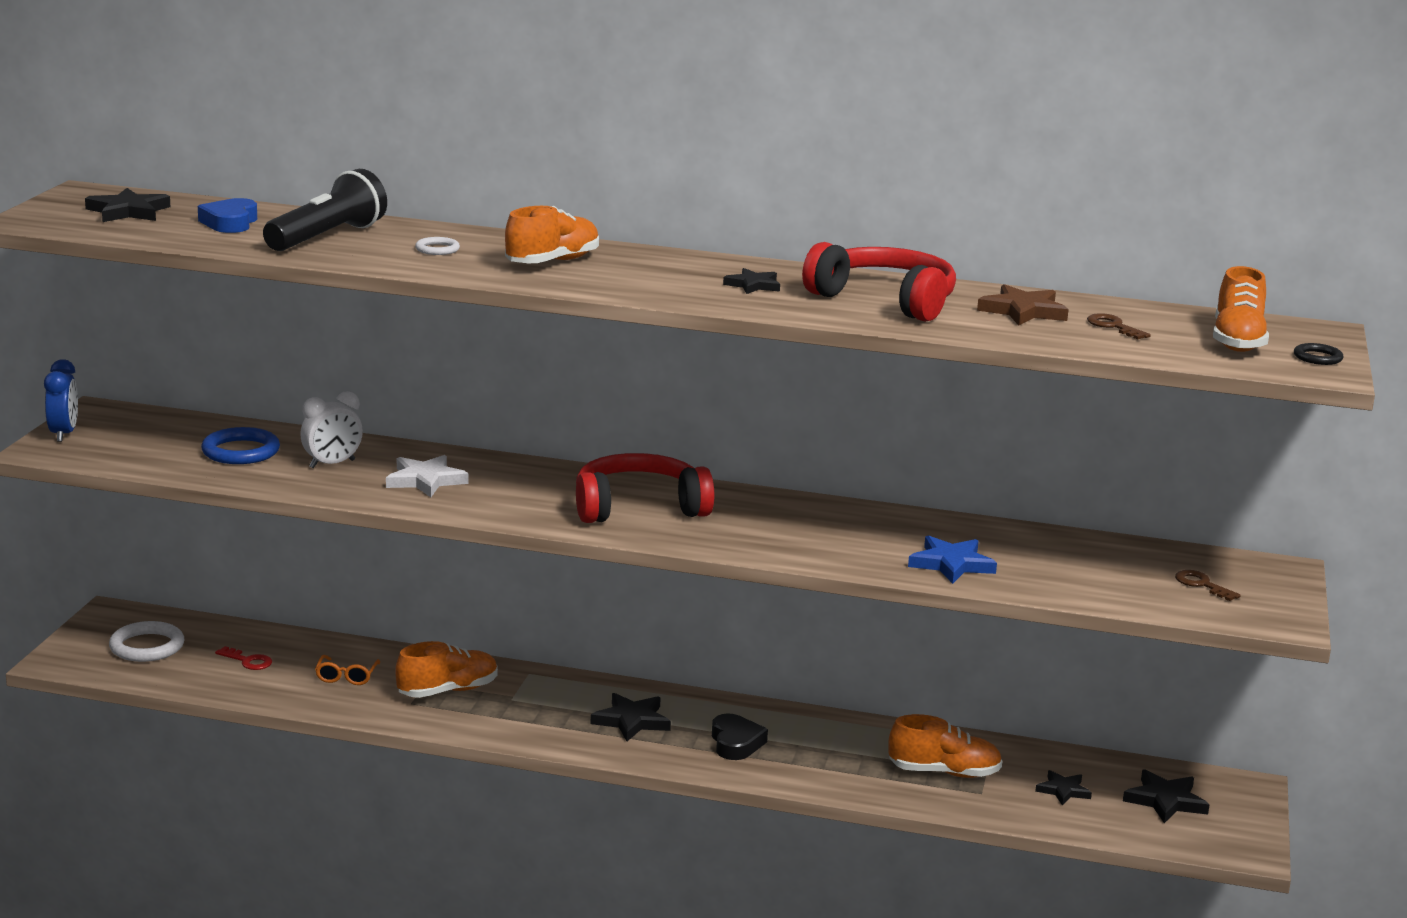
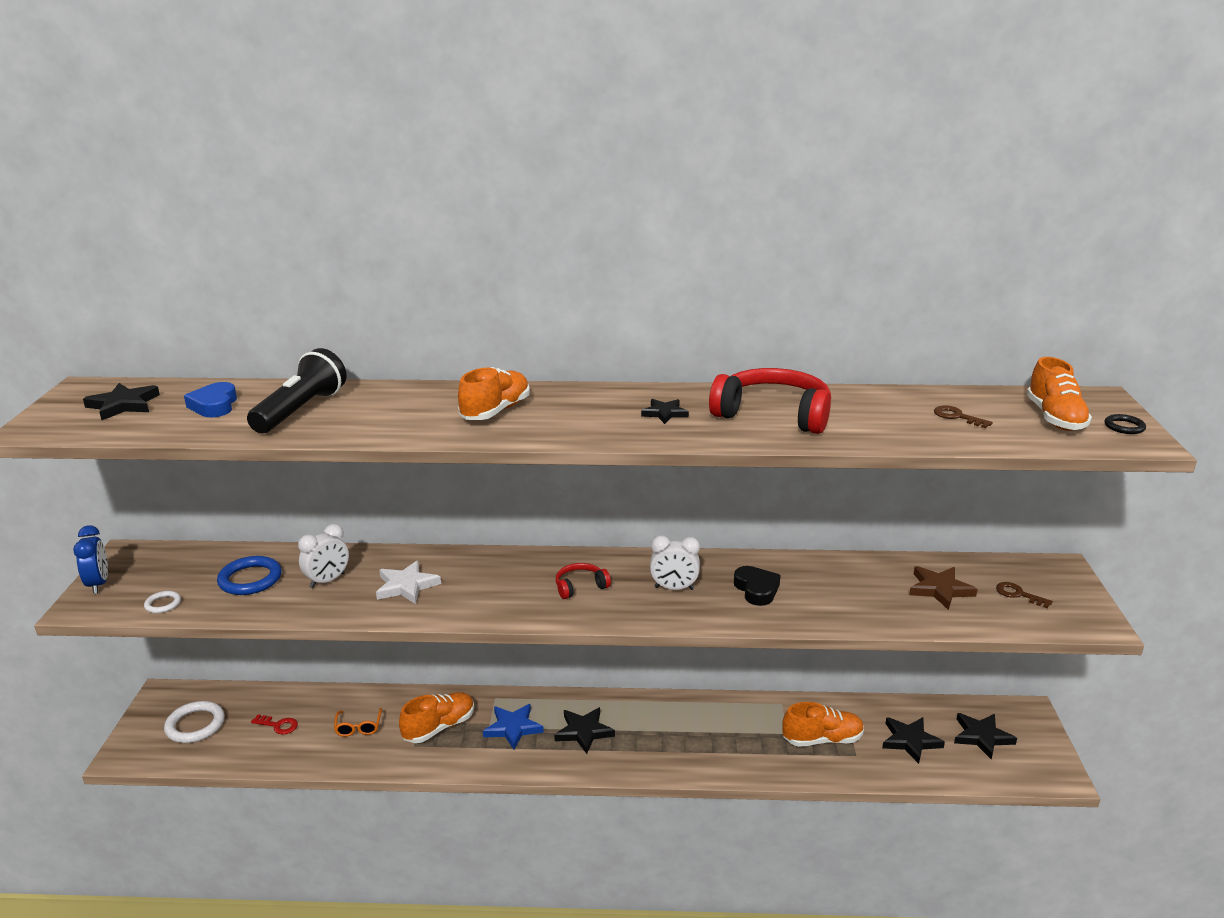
camera: 10 degrees left, 5 degrees up
white ring [415,237,460,255] -> white ring moved to [144,591,181,613]
red headphones [576,453,714,523] -> red headphones [556,563,611,599], size x0.50
black heart [712,713,768,760] -> black heart moved to [734,566,781,606]
blue star [908,535,997,584] -> blue star moved to [483,704,544,750]
brown star [977,284,1069,326] -> brown star moved to [909,566,978,610]
black star [1035,770,1092,805] -> black star [882,717,945,764], size x1.51
none -> white clock [650,535,700,590]

